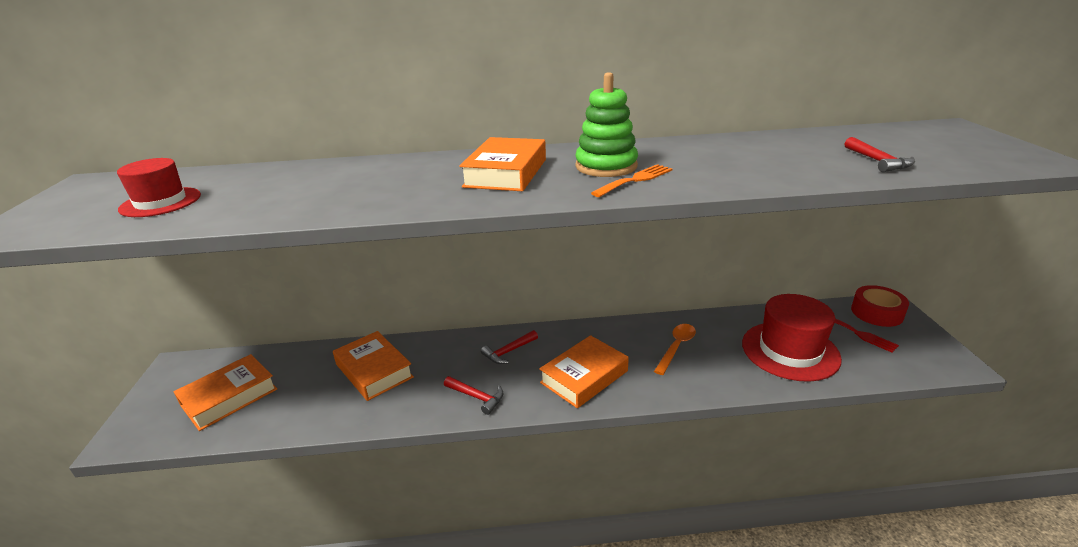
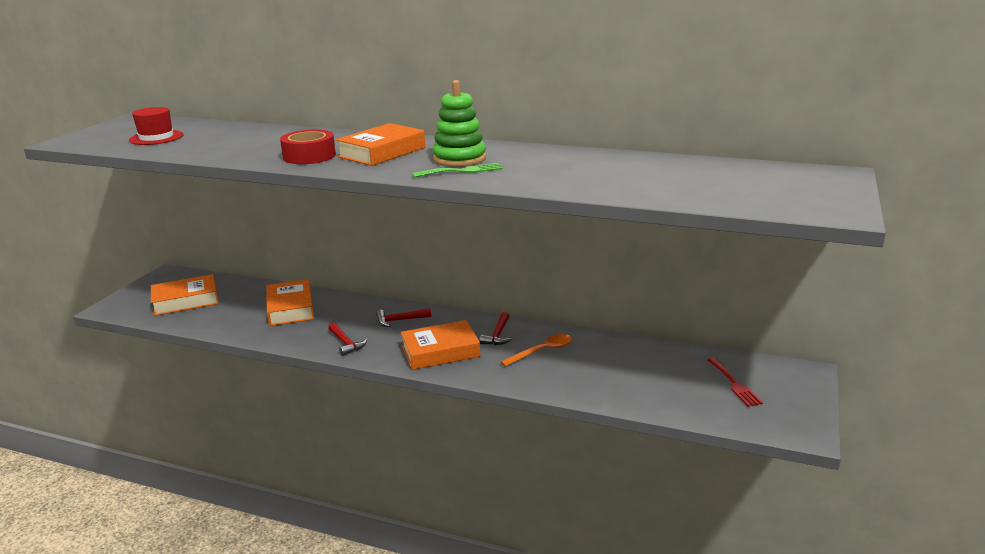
camera: 25 degrees right, 5 degrees down
orange fork [591,164,673,197] -> green fork [412,163,503,178]
red hat [742,294,842,382] -> none
red hammer [845,137,915,172] -> red hammer moved to [479,312,512,345]
red tape [851,285,909,327] -> red tape moved to [280,130,336,164]

